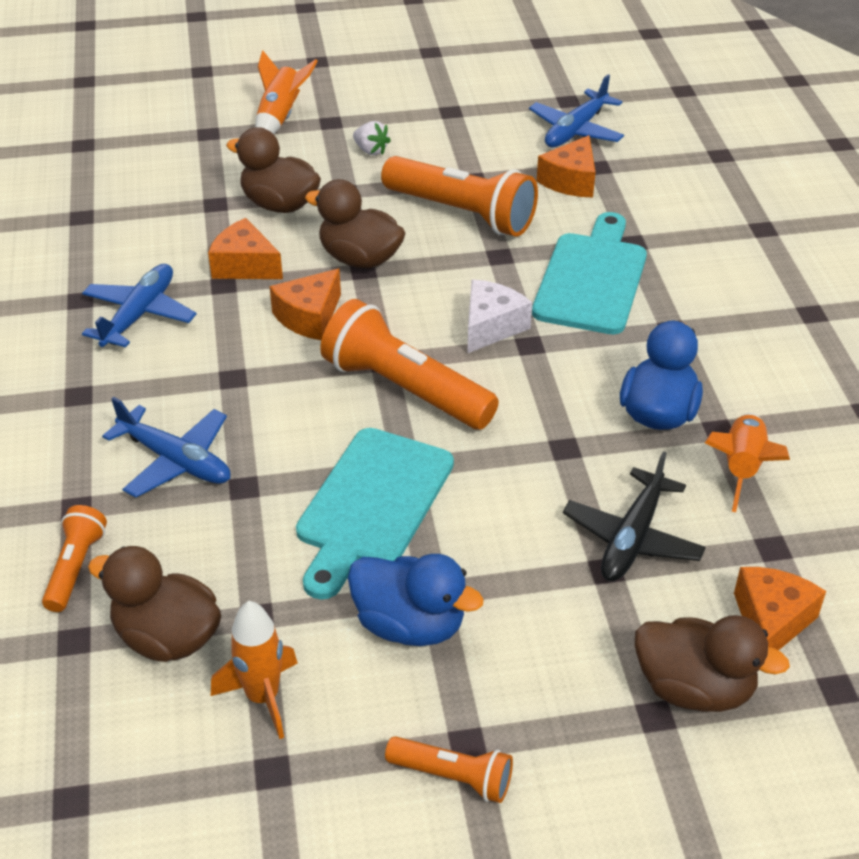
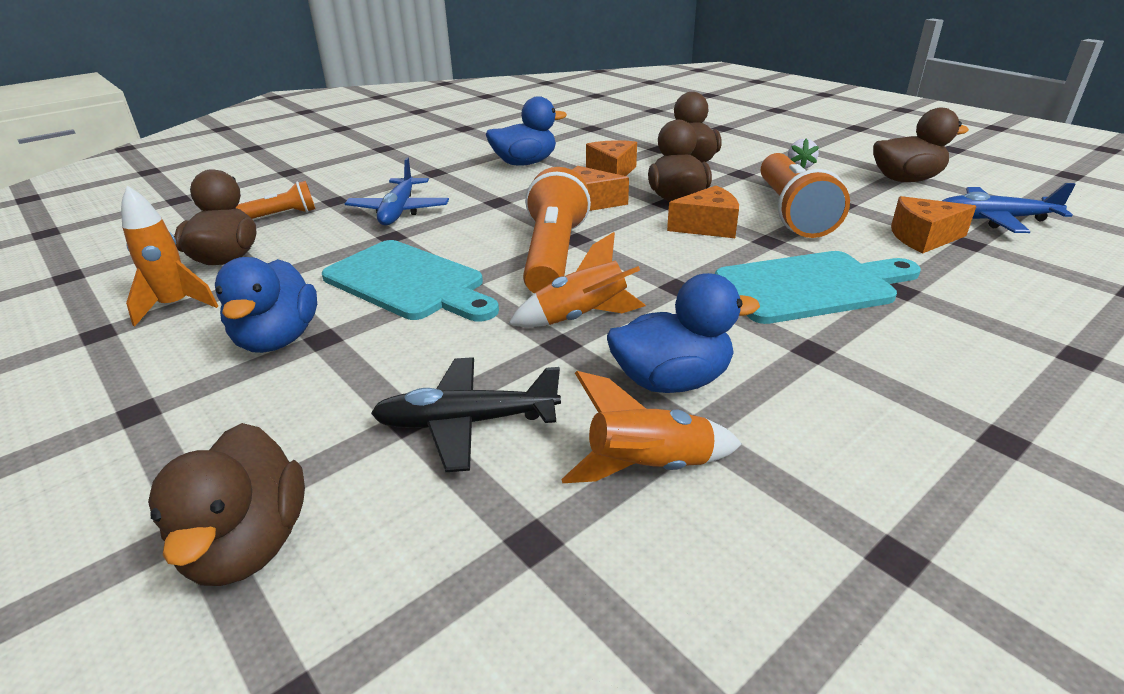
camera: 60 degrees right, 10 degrees down
blue plane [82,264,196,347] -> blue duck [486,96,567,166]
orange rocket [255,50,318,134] -> orange rocket moved to [508,232,646,327]
turquoise cutting board [296,428,454,600] -> turquoise cutting board turned 135 degrees counterclockwise [322,240,499,321]
orange flashlight [385,736,513,803] -> none
white cheese [467,279,532,354] -> none
orange cheese [734,567,826,651] -> orange cheese moved to [667,186,739,238]
none -> brown duck [873,108,969,182]

